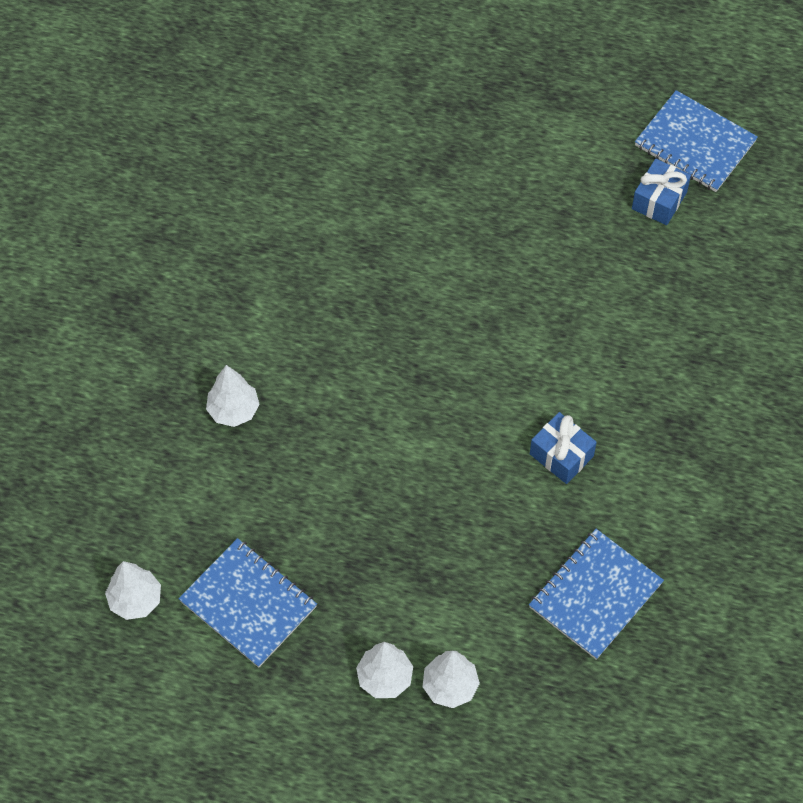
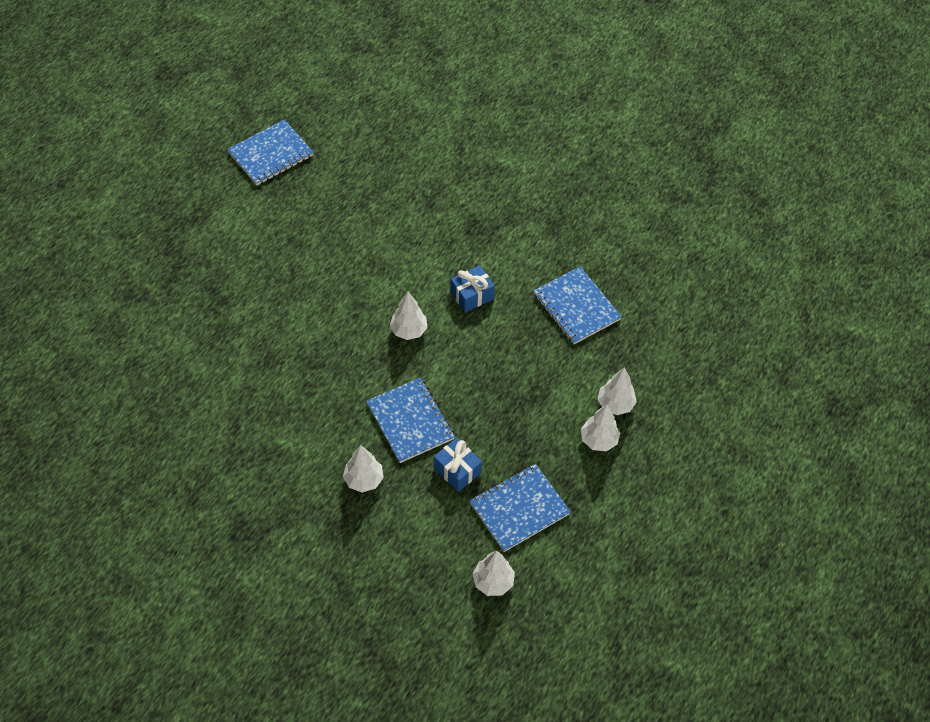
camera: 75 degrees left, 5 degrees down
blue gift [632,159,691,225] -> blue gift moved to [434,438,482,492]
none -> blue notebook [366,378,455,463]
none -> white tree [390,292,428,340]

